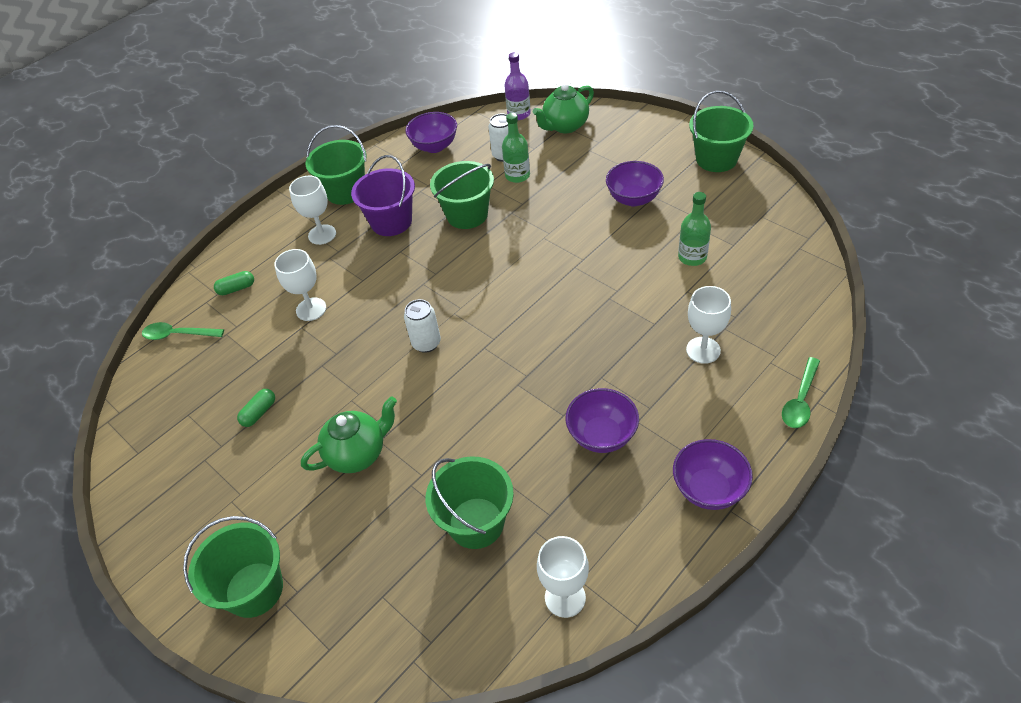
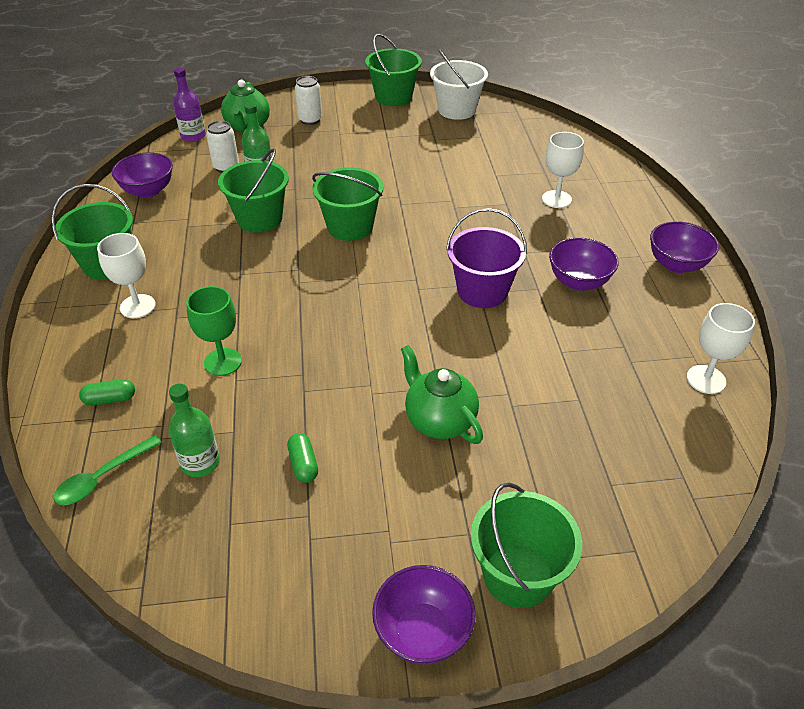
camera: 55 degrees left, 5 degrees down
green capsule [214,271,254,295] -> green capsule turned 60 degrees clockwise [79,379,135,406]
white goblet [274,249,326,321] -> green goblet [186,286,242,376]
green teapot [301,396,397,473] -> green teapot turned 45 degrees counterclockwise [401,345,483,444]
purple bucket [351,155,415,236] -> purple bucket moved to [446,208,527,308]
white can [404,299,441,353] -> white can moved to [295,76,322,125]
green bucket [425,456,514,549] -> green bucket moved to [312,167,383,241]
purple bowl [606,161,664,206] -> purple bowl moved to [372,565,476,665]
green bottle [678,192,711,266] -> green bottle moved to [168,384,220,477]
green spoon [782,357,820,428] -> none
none -> white bucket [430,49,488,120]

